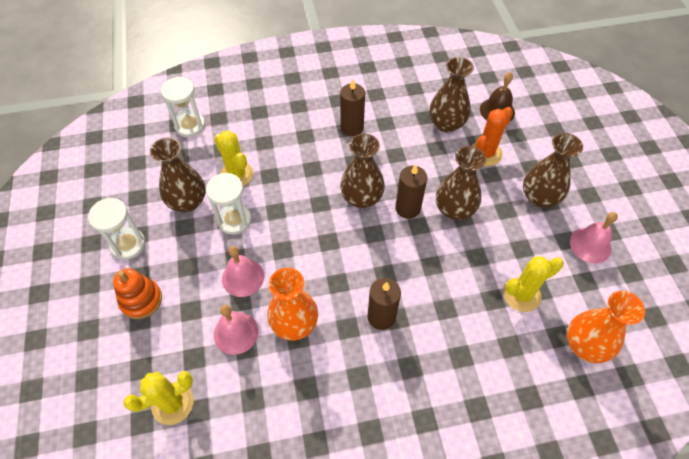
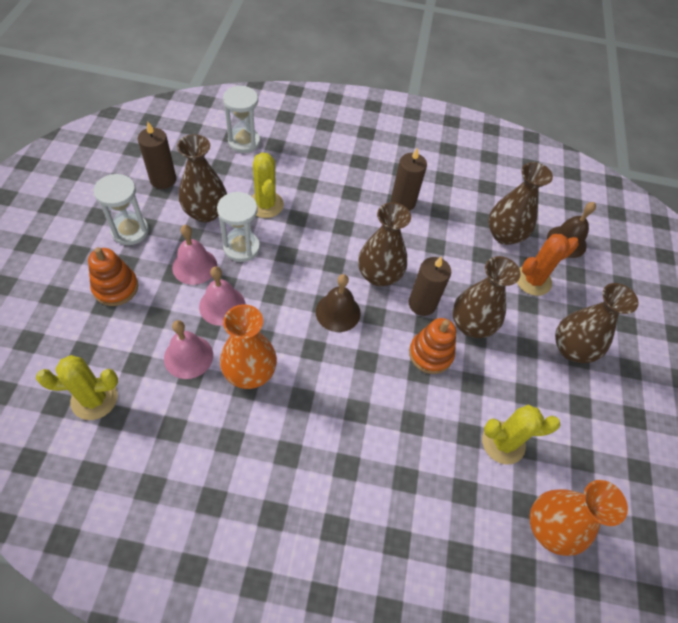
camera: 15 degrees right, 0 degrees up
brown candle [368,278,401,330] -> brown candle moved to [138,122,176,189]
pink bell [570,212,618,263] -> pink bell moved to [172,225,217,285]
none -> brown bell [316,274,361,332]
none -> orange stacking toy [409,318,456,374]

